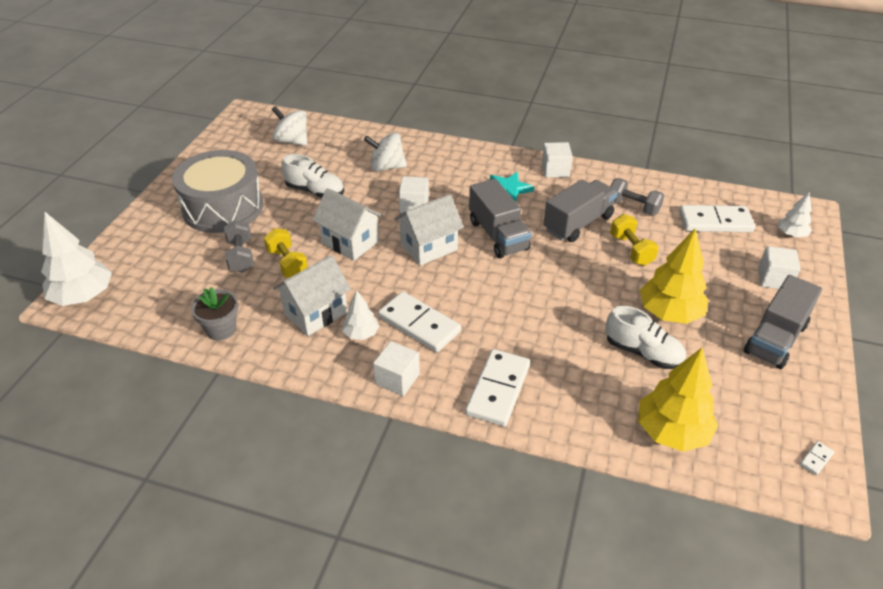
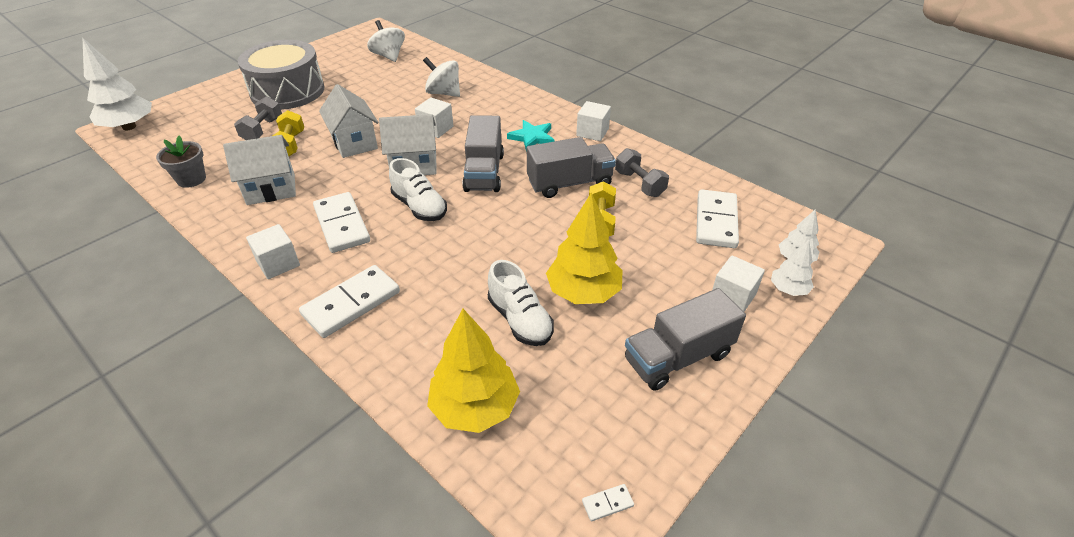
camera: 25 degrees right, 0 degrees up
white shoe [282,154,344,198] -> white shoe moved to [389,158,447,221]
white tree [342,290,379,340] -> white tree moved to [771,240,814,296]
white domino [679,205,755,232] -> white domino turned 75 degrees clockwise [696,189,739,248]

